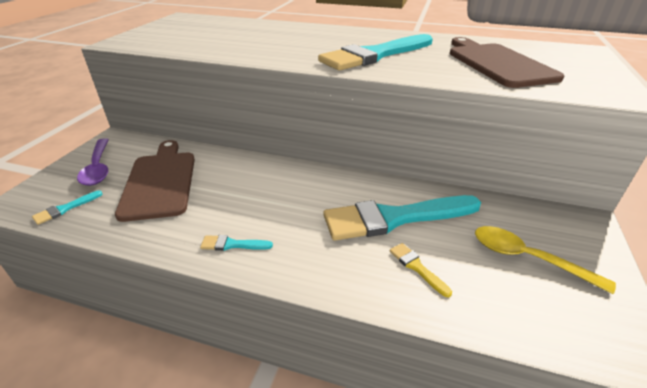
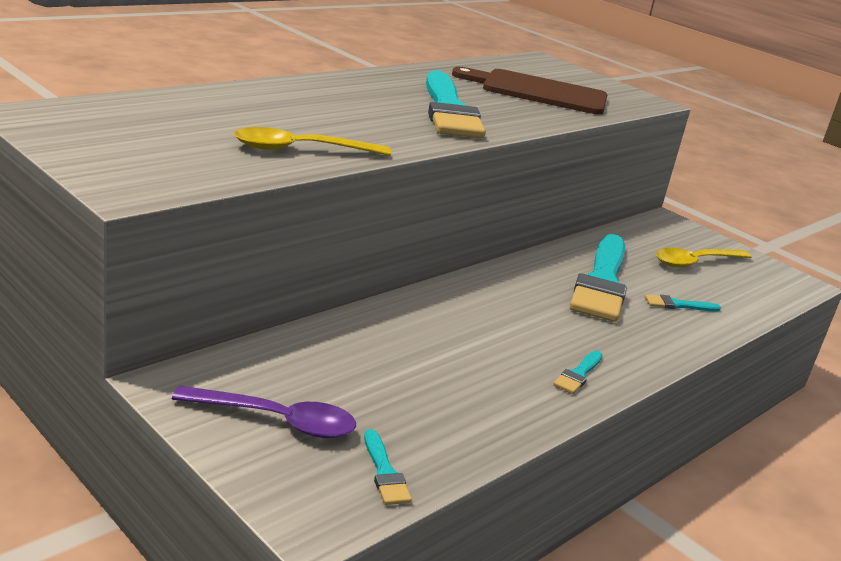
camera: 65 degrees left, 10 degrees down
brown cutting board [115,140,195,222] -> none
yellow brush [390,243,452,297] -> turquoise brush [645,294,721,312]
none -> yellow spoon [234,127,391,156]

